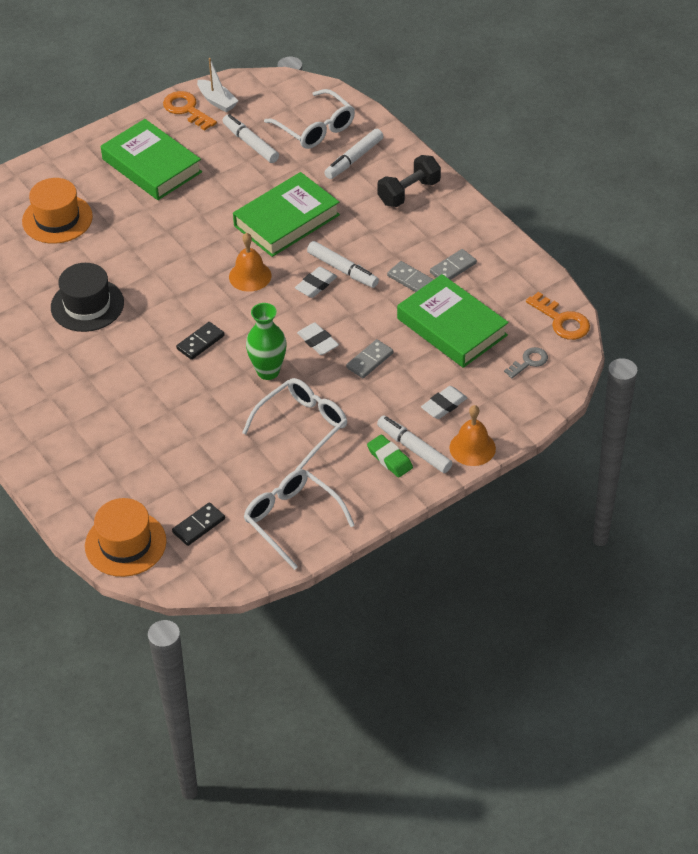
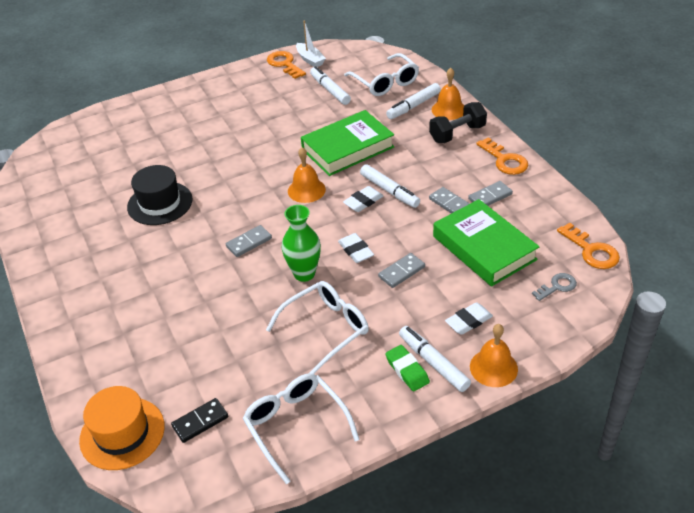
camera: 10 degrees right, 5 degrees down
orange hat [22,178,93,244] -> none
green book [101,119,202,200] -> none
black domino [176,322,225,360] -> grey domino [226,225,272,257]
none -> orange bell [432,68,464,120]
none -> orange key [476,137,528,175]

